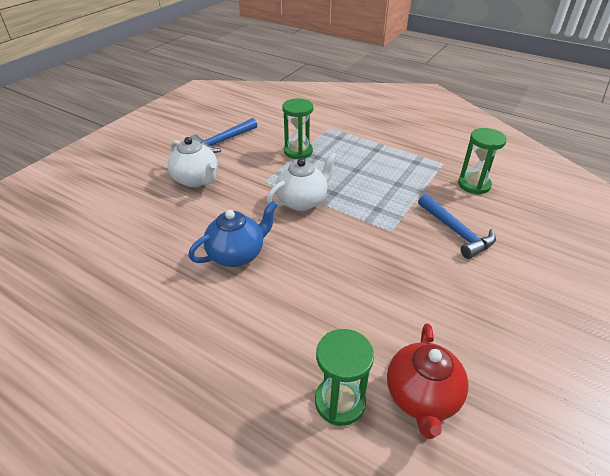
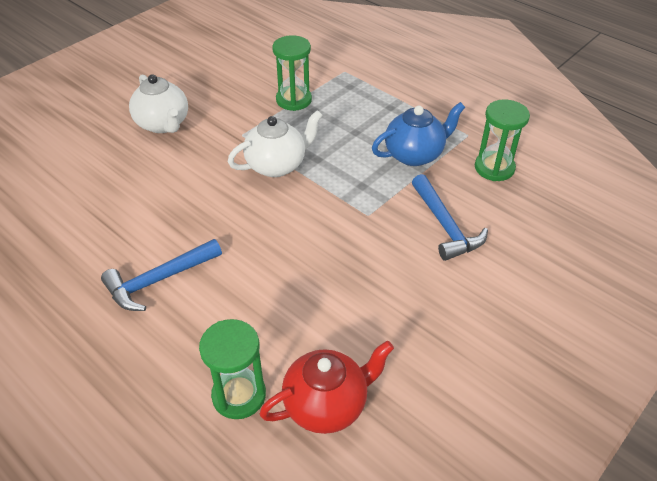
camera: 10 degrees right, 5 degrees up
blue teapot [188,201,278,267] -> blue teapot moved to [372,102,465,166]
blue hammer [190,118,257,153] -> blue hammer moved to [101,239,222,311]
red teapot [387,323,468,439] -> red teapot turned 135 degrees counterclockwise [260,341,394,434]

